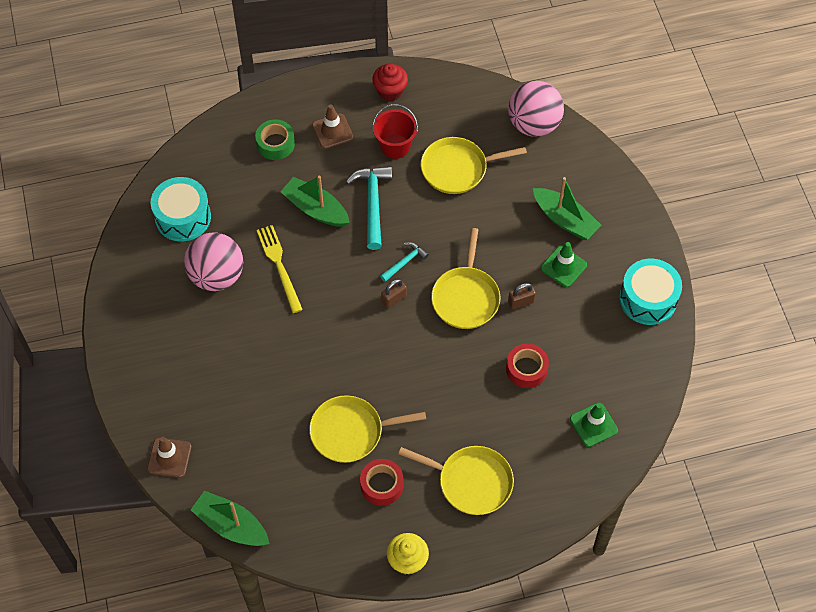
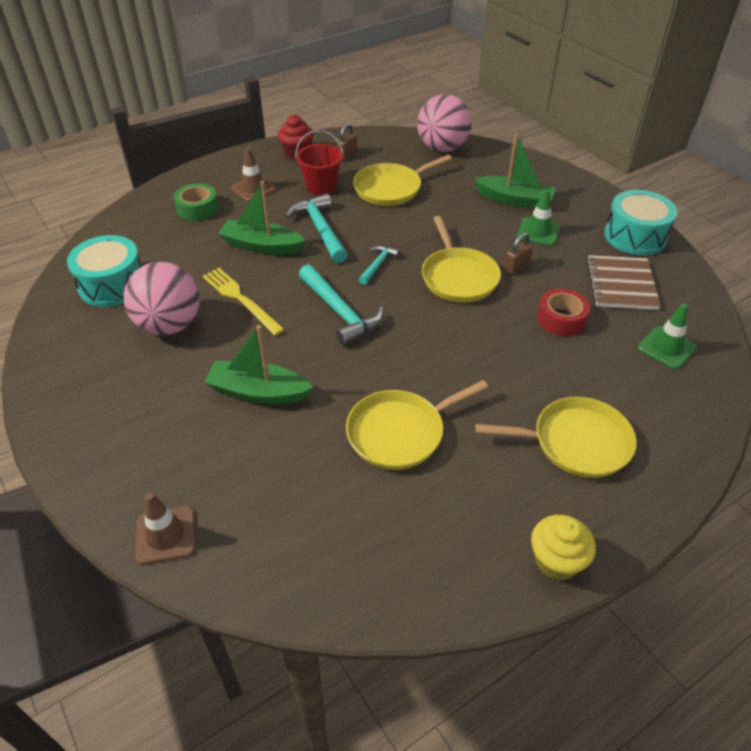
camera: 20 degrees left, 15 degrees down
green boat [191,490,270,546] -> green boat moved to [204,325,314,404]
red tape [360,459,404,506] -> none
brown padlock [381,279,407,309] -> brown padlock moved to [336,123,357,161]
none -> turquoise hammer [299,264,383,346]
none -> brown notebook [587,255,661,310]

